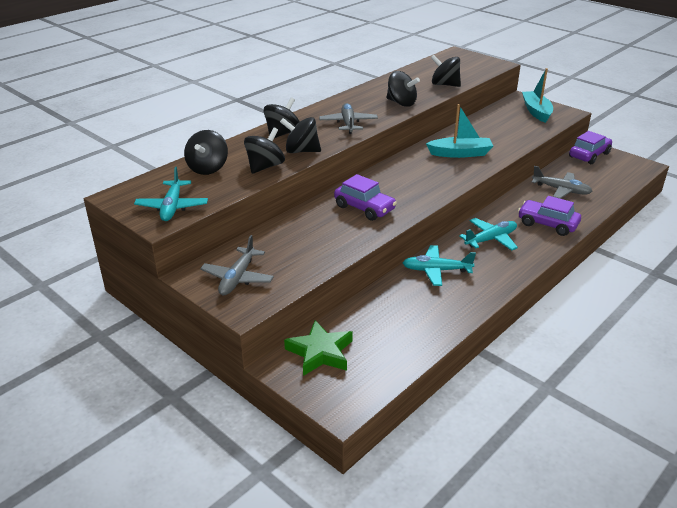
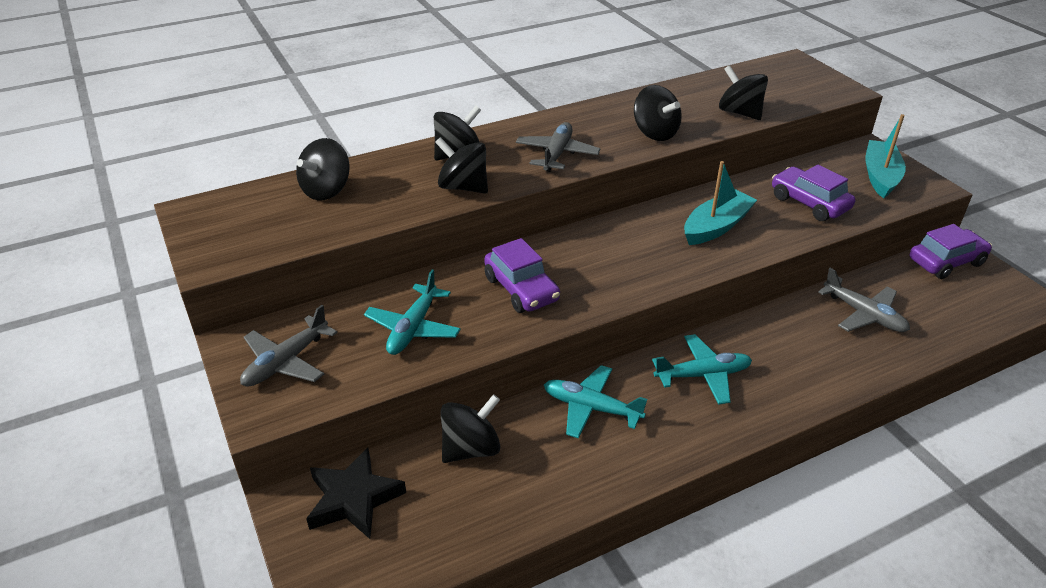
camera: 20 degrees right, 5 degrees up
turquoise plane [134,167,208,221] -> turquoise plane moved to [364,270,461,355]
black spinning top [244,127,285,174] -> black spinning top moved to [441,394,501,463]
green star [284,320,353,376] -> black star [306,447,406,539]
turquoise boat [426,104,493,158] -> turquoise boat turned 60 degrees counterclockwise [684,161,757,245]
purple car [518,196,581,236] -> purple car moved to [772,165,855,221]

